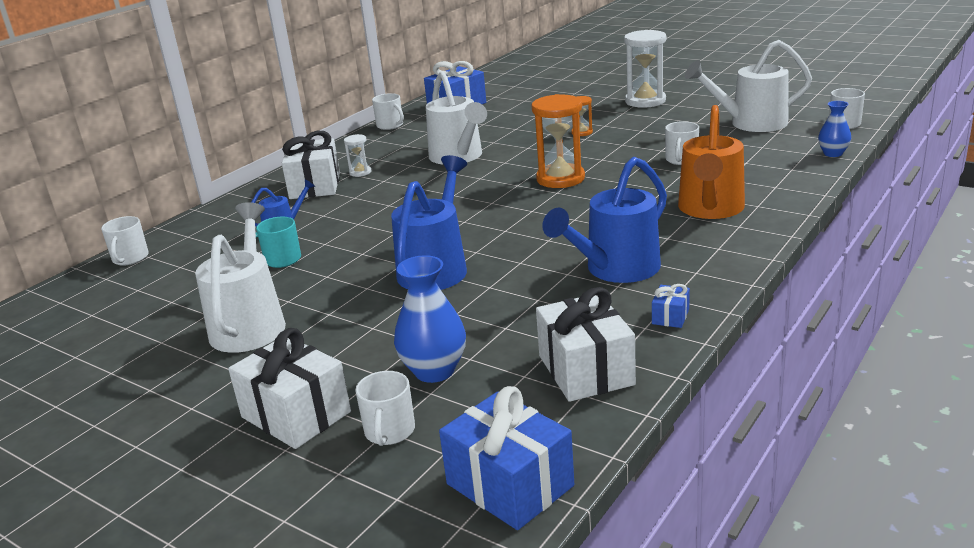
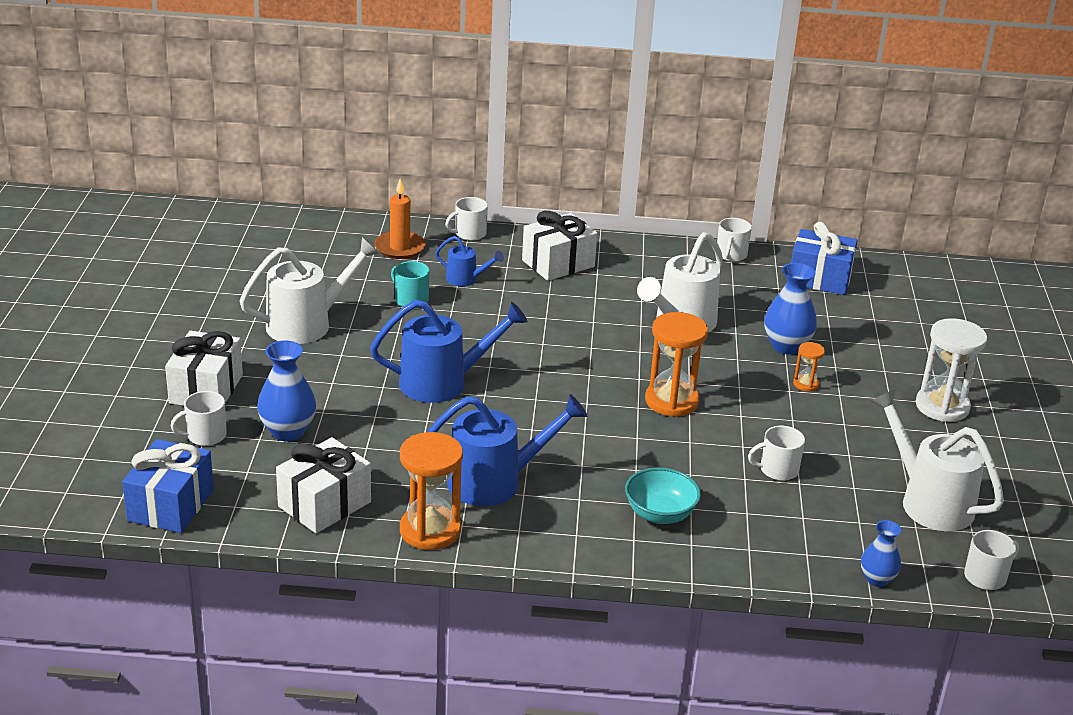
camera: 55 degrees right, 5 degrees up
white mug [101,216,149,266] -> white mug moved to [445,197,488,241]
white hourglass [344,134,371,177] -> none
blue watering can [542,157,667,283] -> blue watering can turned 150 degrees clockwise [427,394,588,506]
blue gift [652,284,690,328] -> orange hourglass [400,432,463,550]
orange watering can [678,105,745,219] -> turquoise bowl [625,467,701,524]
none -> orange candle [374,179,426,259]
none -> blue vase [764,263,817,355]

